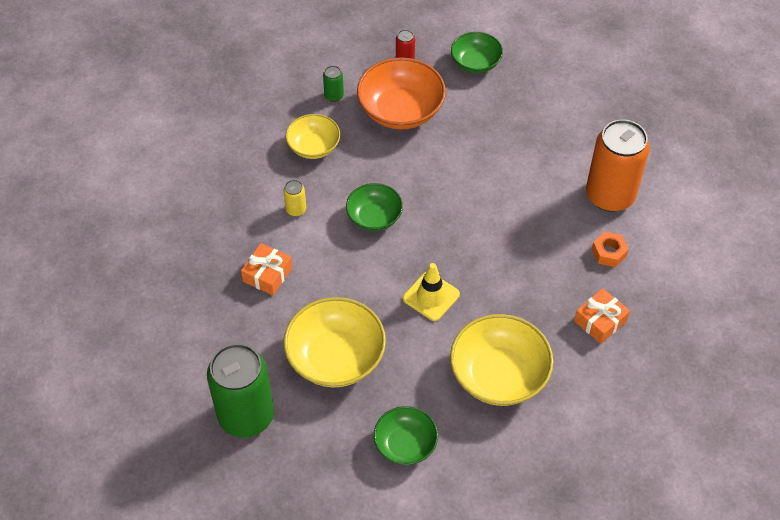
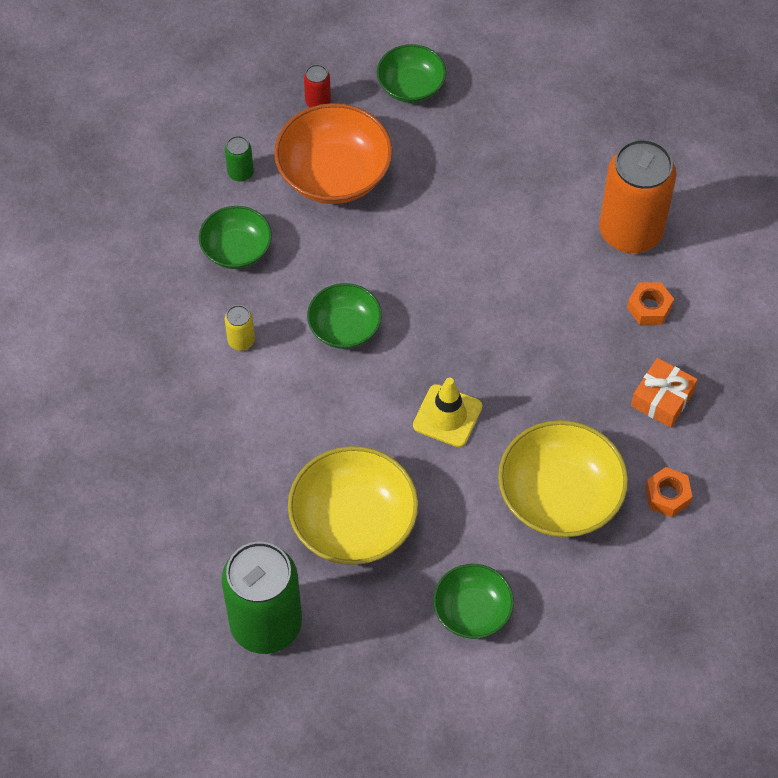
camera: 15 degrees left, 5 degrees up
orange gift [241,243,293,295] -> none
yellow bowl [286,114,340,159] -> green bowl [199,206,272,269]
none -> orange nut [645,467,692,517]

